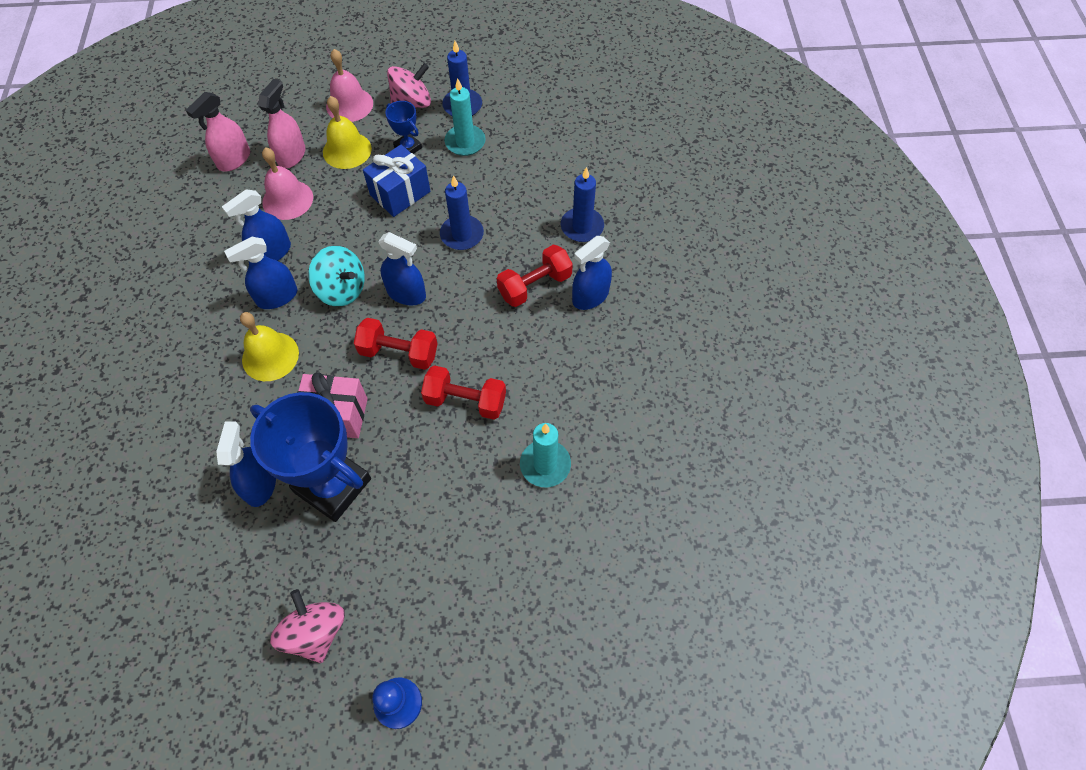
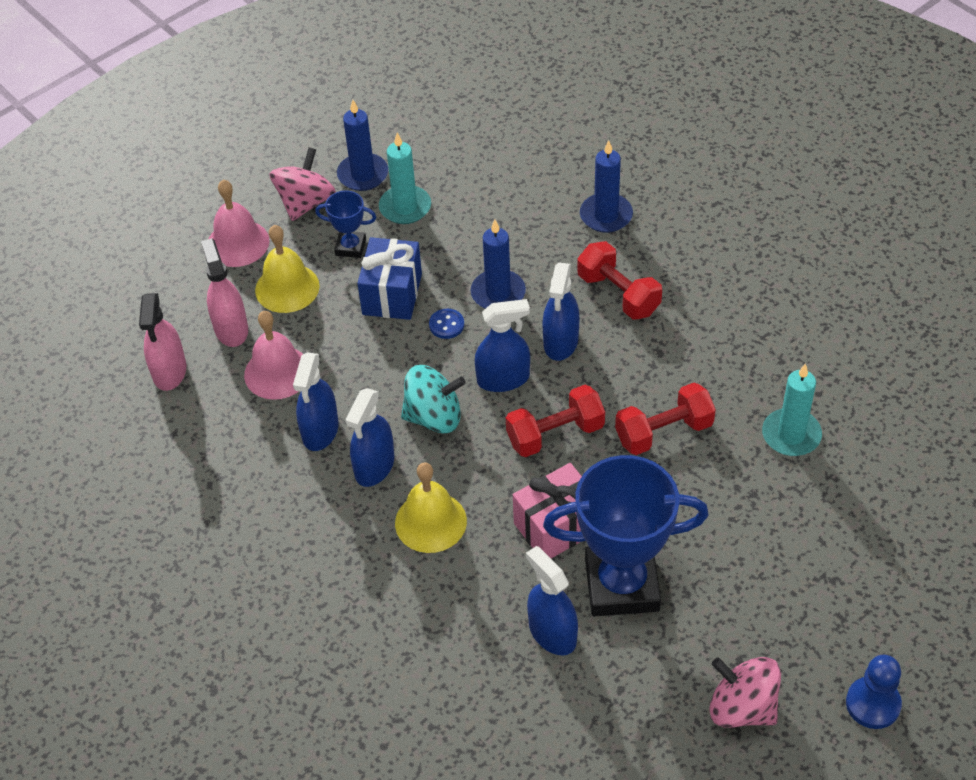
camera: 35 degrees left, 10 degrees down
red dumbbell [497,245,573,307] -> red dumbbell turned 60 degrees counterclockwise [577,241,662,320]
blue spray bottle [572,236,612,310] -> blue spray bottle moved to [543,262,579,361]
none -> blue button [429,309,464,339]

